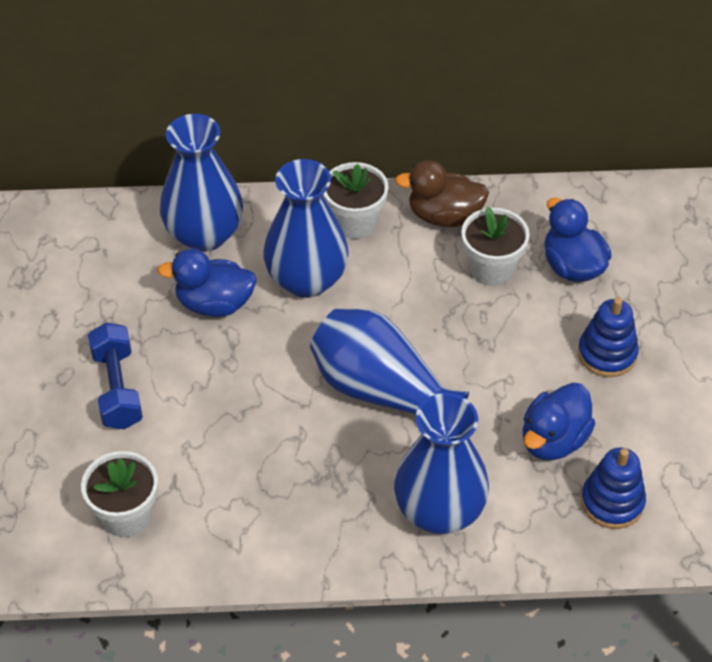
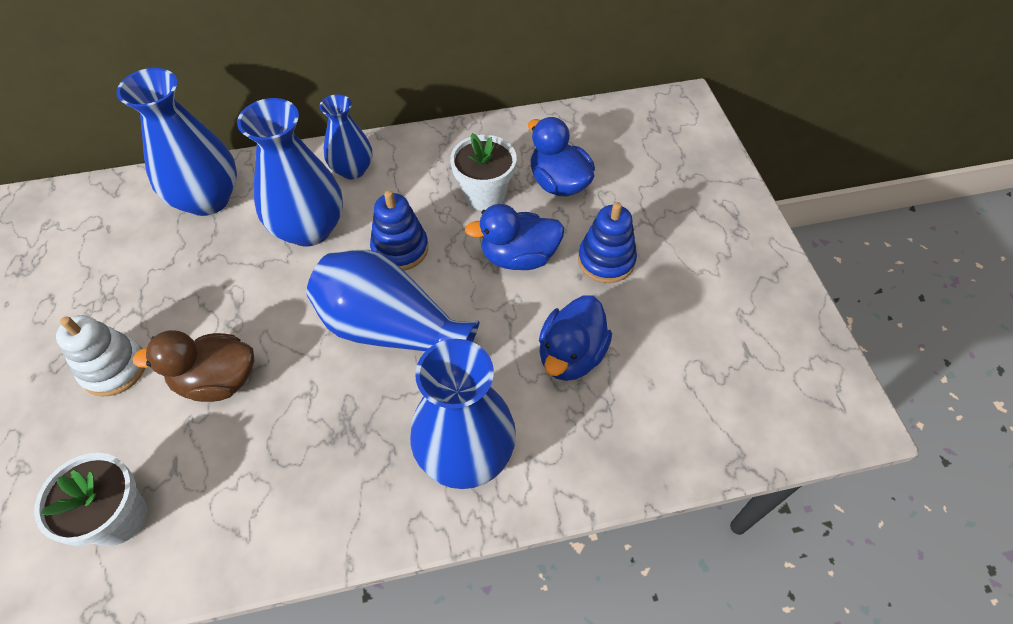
camera: 10 degrees left, 5 degrees up
blue dumbbell [88,323,143,429] -> white stacking toy [56,315,145,396]
blue duck [157,249,257,317] -> blue duck moved to [465,204,564,270]
white flower pot [323,162,389,239] -> blue vase [319,94,372,179]
brown duck [395,160,489,227] -> brown duck moved to [132,330,254,402]
blue stacking toy [581,447,646,529] -> blue stacking toy moved to [370,190,428,271]

